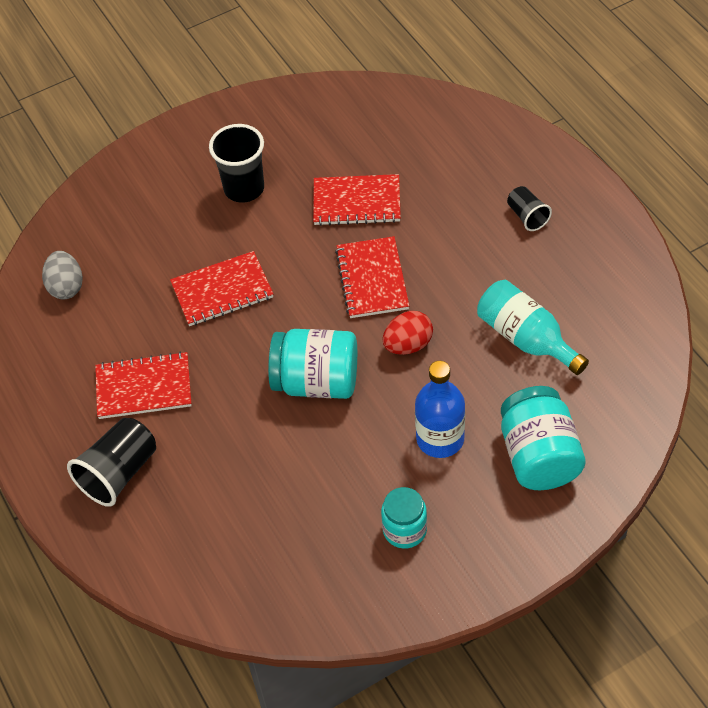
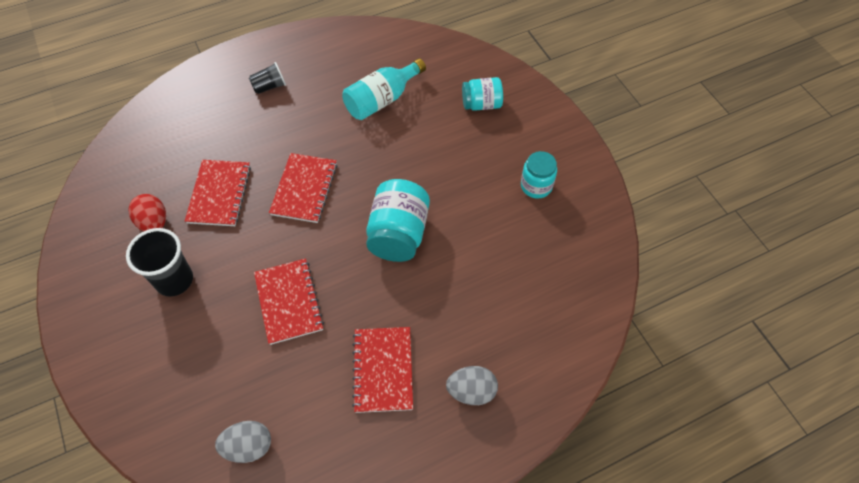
camera: 90 degrees left, 5 degrees up
black cup [67,418,156,507] -> grey egg [446,366,498,405]
red notebook [335,236,409,318] -> red notebook turned 75 degrees counterclockwise [269,153,337,223]
red egg [383,311,433,355] -> red egg moved to [129,194,166,232]
blue bottle [415,361,465,458] -> none
turquoise jar [501,386,585,490] -> turquoise jar [462,77,503,111], size x0.63

